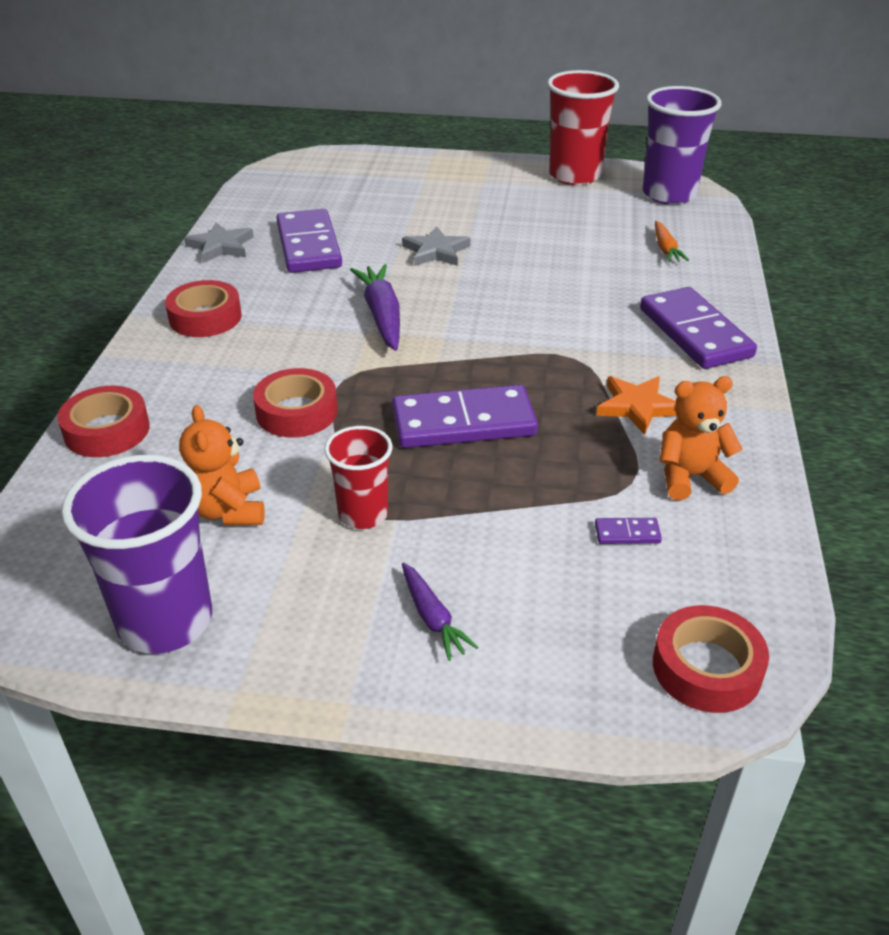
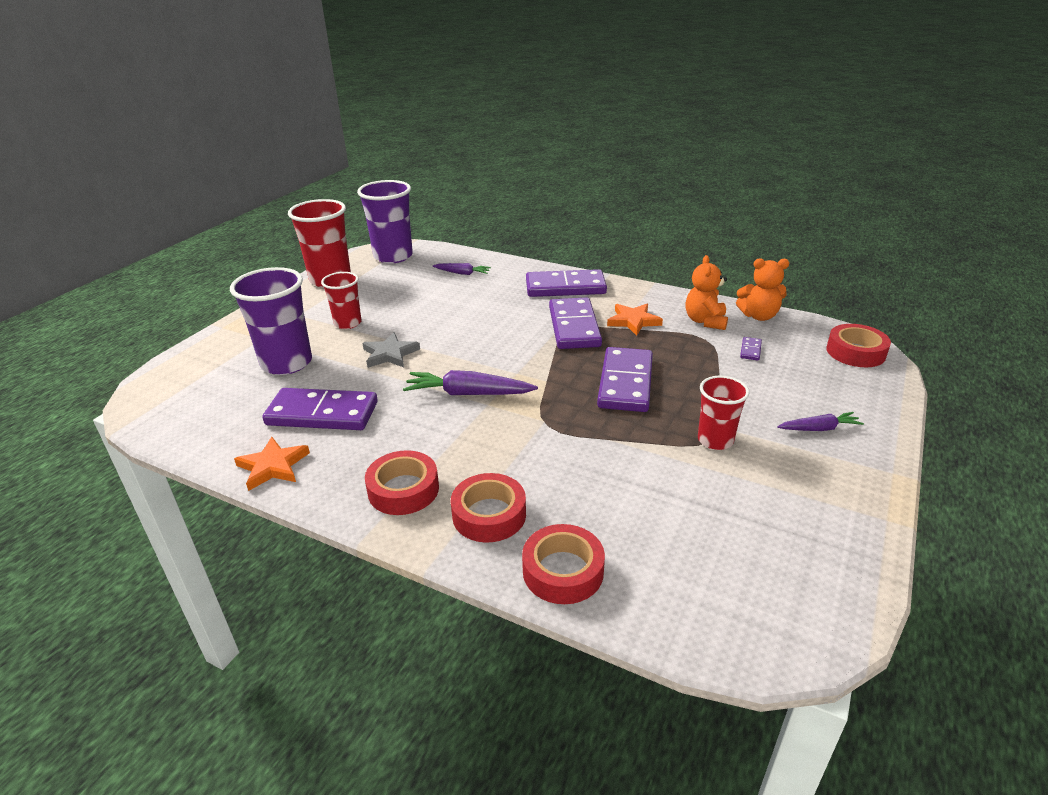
camera: 70 degrees left, 5 degrees down
purple cup [62,455,212,654] -> purple cup moved to [230,267,312,375]
orange teddy bear [179,405,265,526] -> orange teddy bear moved to [736,258,789,321]
grey star [184,222,254,263] -> orange star [234,437,310,491]
red tape [253,368,338,437] -> red tape moved to [451,473,526,543]
orange carrot [655,221,689,263] -> purple carrot [433,263,491,275]
none -> red cup [321,272,362,329]
none -> purple domino [549,297,602,349]

